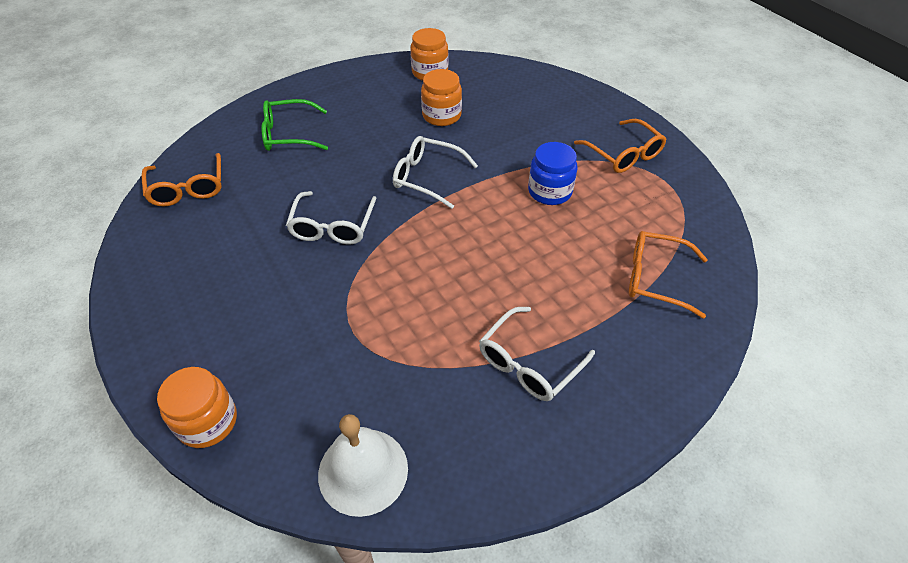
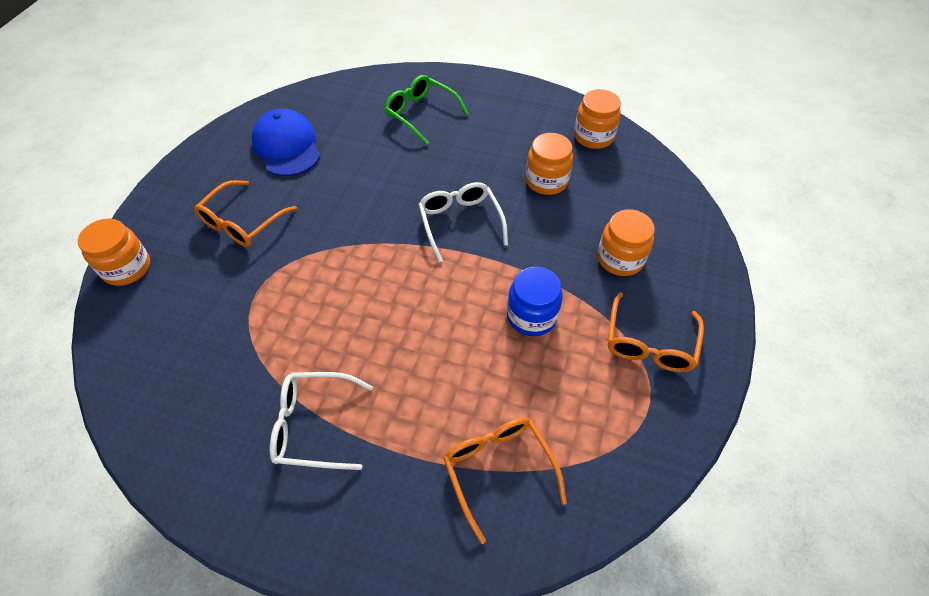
camera: 50 degrees right, 5 degrees up
orange glasses [142,153,222,207] -> orange glasses moved to [194,180,297,247]
white glasses [286,191,376,244] -> none
white bell [318,414,408,517] -> none
none -> blue cap [252,109,321,176]
none -> orange jar [597,209,655,276]

